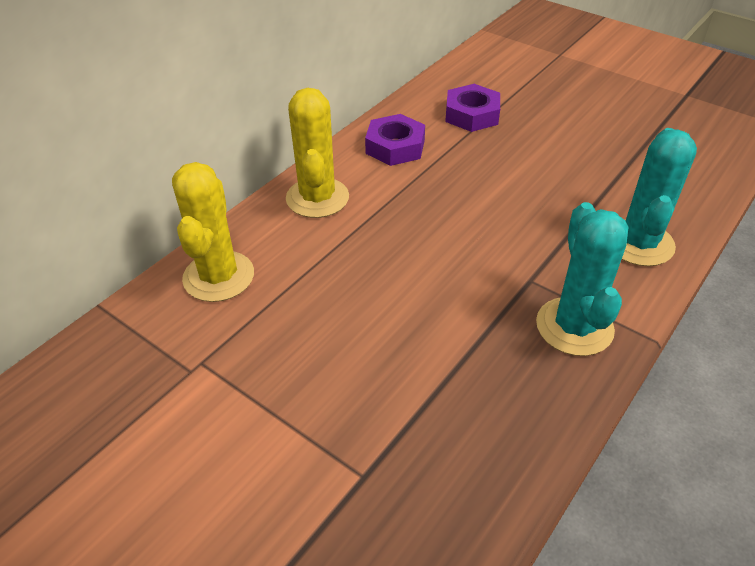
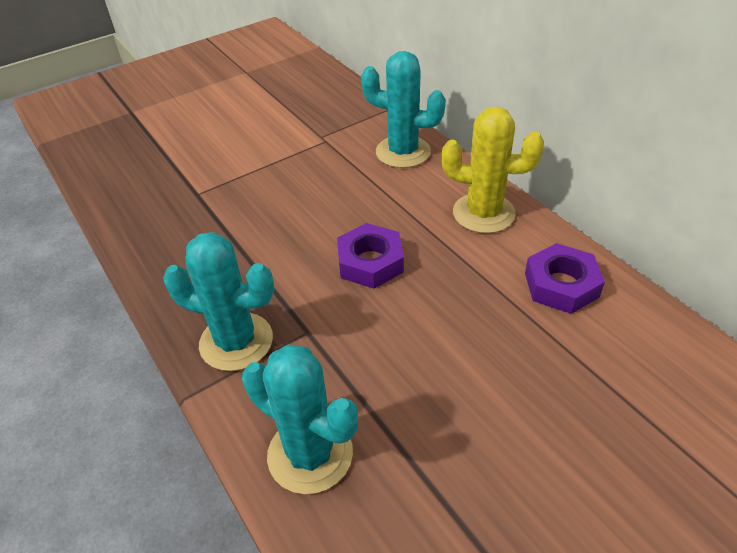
camera: 110 degrees right, 0 degrees up
yellow cactus [172,162,254,302] -> turquoise cactus [361,51,446,168]
purple nut [445,84,500,132] -> purple nut moved to [337,223,404,289]

